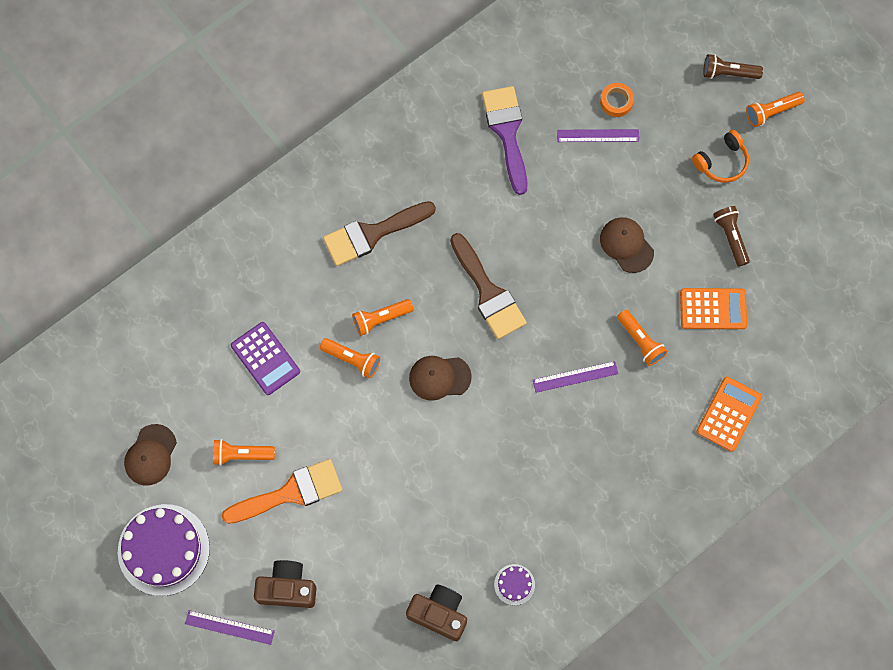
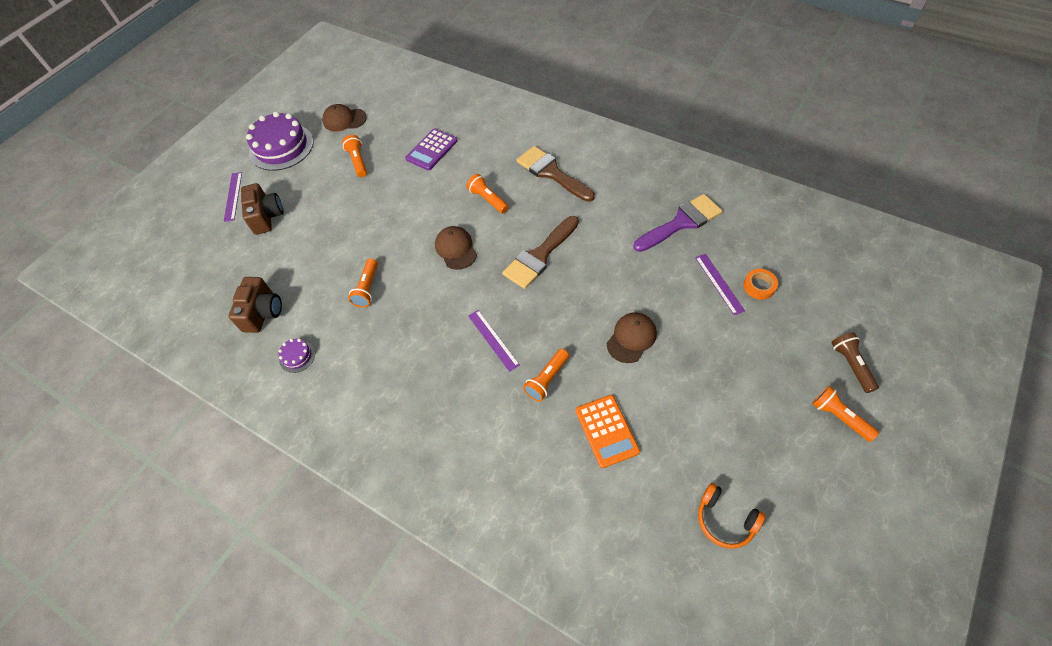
camera: 75 degrees right, 15 degrees down
orange brush [221,459,342,524] -> none
orange flashlight [320,338,380,378] -> orange flashlight moved to [348,258,378,307]
orange headphones [692,130,749,183] -> orange headphones moved to [698,483,766,549]
orange calculator [697,377,762,452] -> none
brown flashlight [713,206,750,267] -> none

